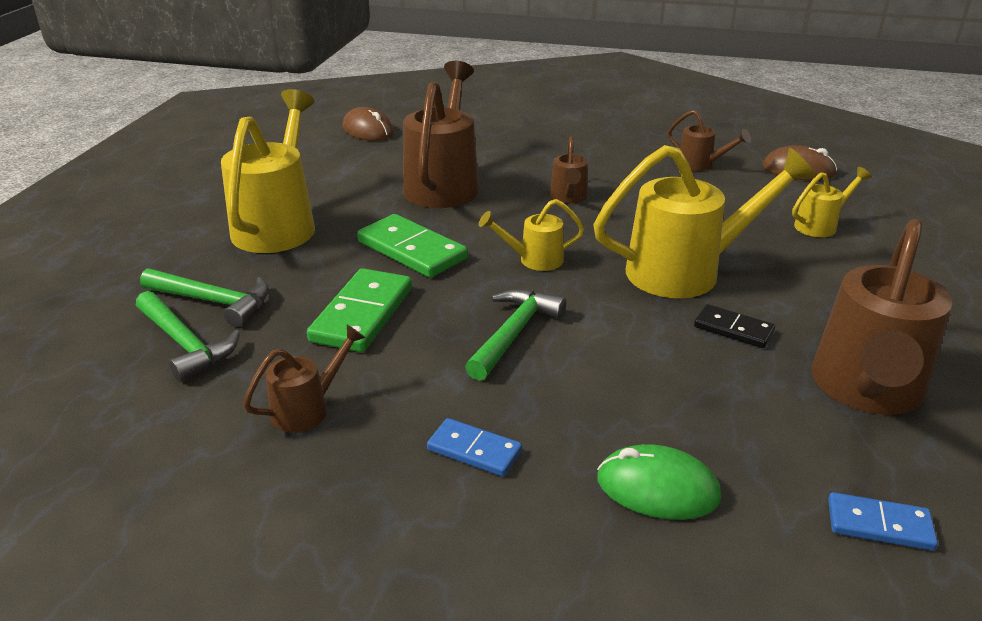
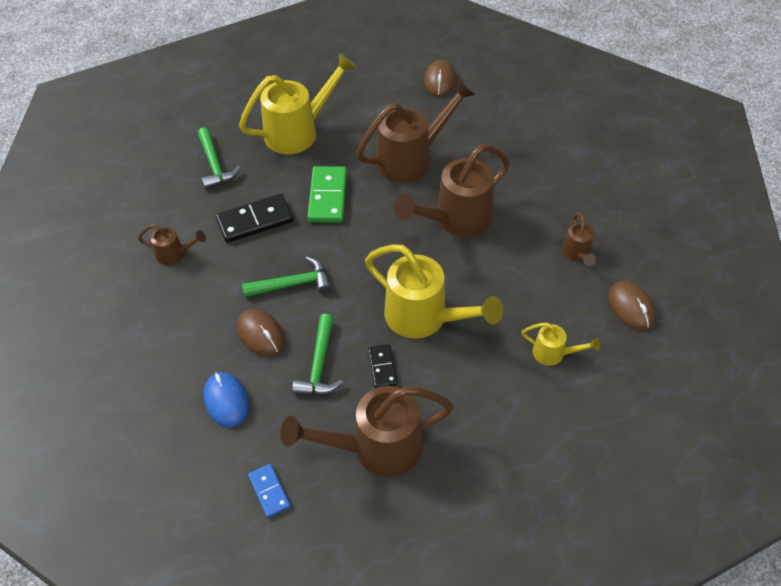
camera: 50 degrees right, 20 degrees up
green hammer [136,291,240,382] -> green hammer moved to [292,314,343,394]
green domino [307,268,412,352] -> black domino [216,194,293,243]
blue domino [427,418,522,477] -> none
yellow watering can [479,199,584,271] -> none
brown watering can [550,136,588,203] -> brown watering can [394,145,510,237], size x2.04
green mouse [597,444,721,520] -> blue mouse [204,372,249,427]
none -> brown mouse [237,309,285,356]

